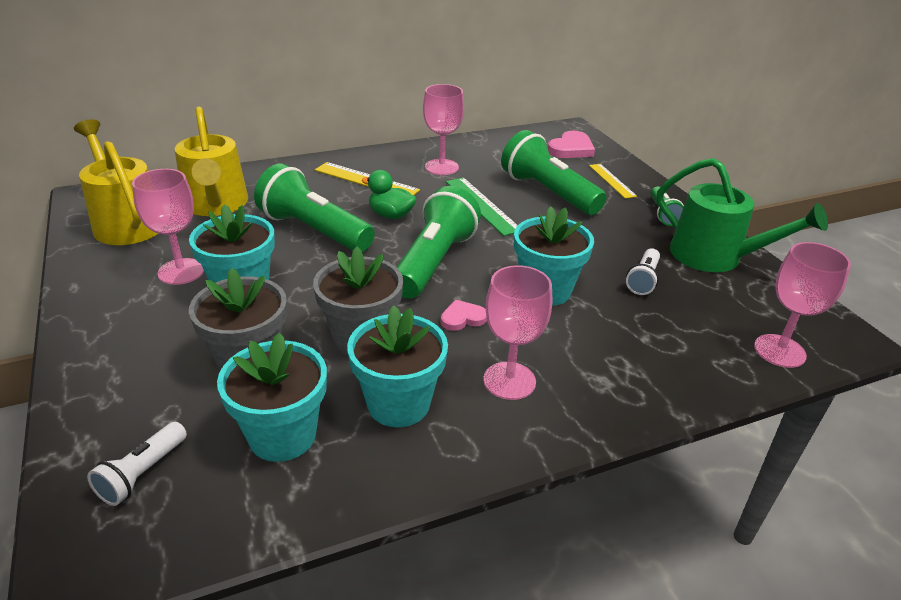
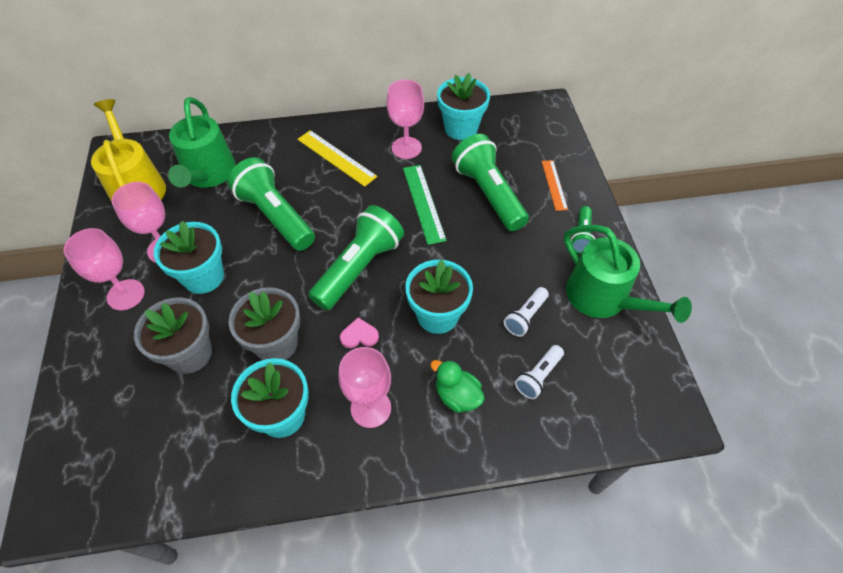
camera: 15 degrees right, 20 degrees up
white flashlight [87,422,187,506] -> white flashlight moved to [515,345,564,399]
yellow watering can [175,107,248,216] -> green watering can [168,97,236,188]
turquoise flower pot [217,333,327,462] -> turquoise flower pot moved to [437,73,490,140]
green duck [361,170,416,219] -> green duck moved to [430,360,485,413]
pink heart [548,131,595,158] -> none
yellow ruler [589,164,637,199] -> orange ruler [542,160,568,211]
pink goblet [754,242,851,368] -> pink goblet moved to [64,228,145,310]

